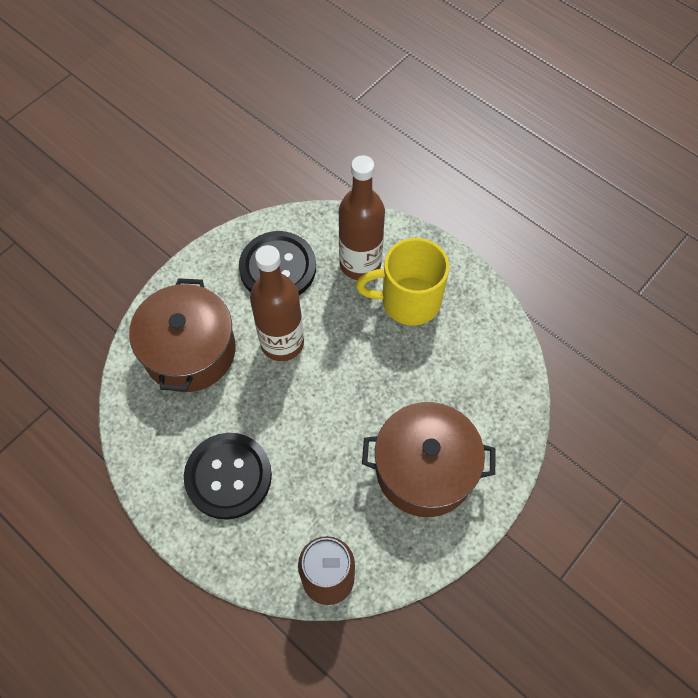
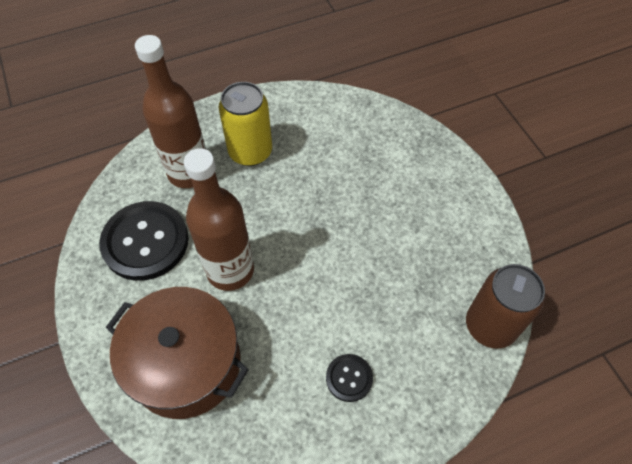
camera: 65 degrees left, 5 degrees down
black button [184,433,272,520] -> black button [326,354,373,402], size x0.48
yellow mug [356,238,449,326] -> yellow can [219,82,272,166]
brown pot [362,402,495,517] -> none

